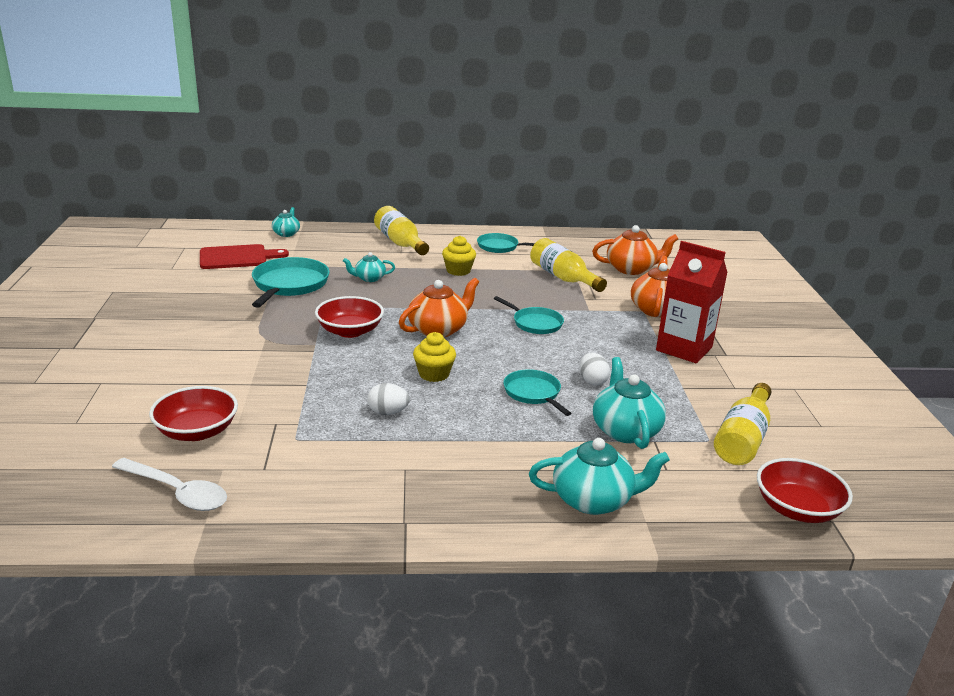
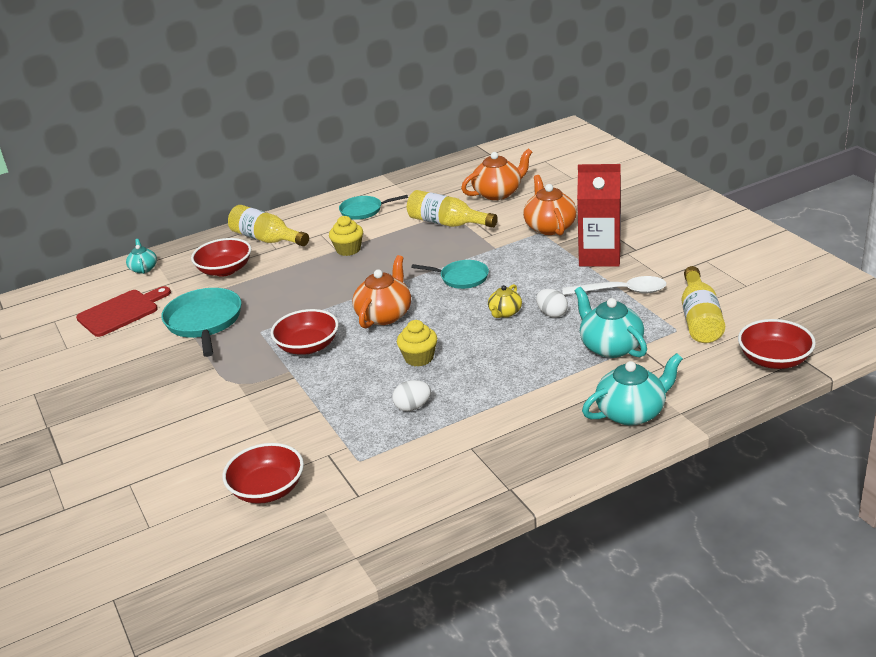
camera: 20 degrees left, 5 degrees up
white spoon [112,458,227,511] -> white spoon moved to [562,276,667,295]
turquoise teapot [343,252,395,282] -> none
turquoise pan [503,369,571,416] -> none
none -> red bowl [191,238,251,277]
none -> yellow teapot [488,284,522,318]

